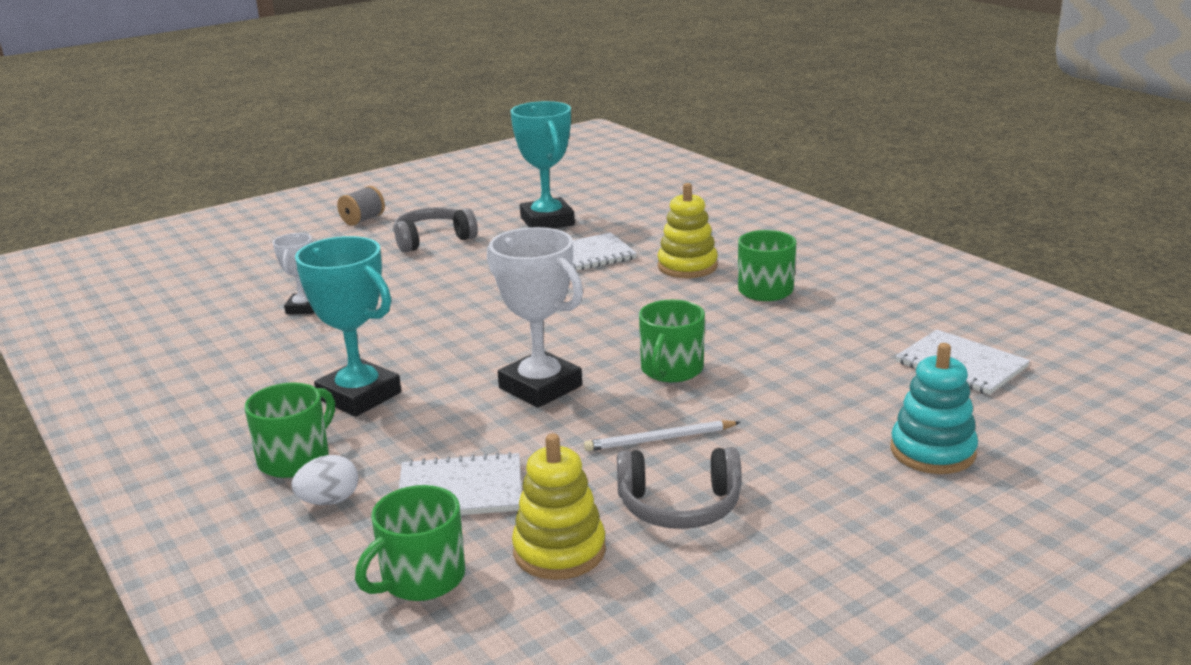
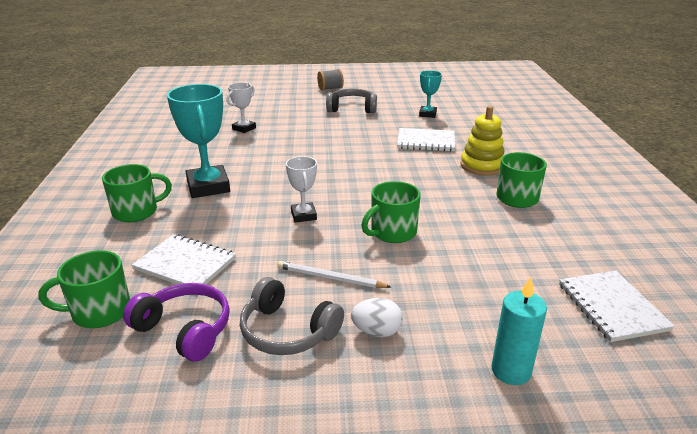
camera: 30 degrees right, 5 degrees up
white egg [291,455,358,505] -> white egg moved to [351,298,403,337]
white trophy [487,227,583,408] -> white trophy [286,156,317,223], size x0.55
turquoise trophy [510,101,575,229] -> turquoise trophy [419,70,442,118], size x0.55
yellow stacking toy [512,433,606,580] -> purple headphones [123,283,230,362]
turquoise stacking toy [890,343,978,474] -> turquoise candle [491,277,547,385]

